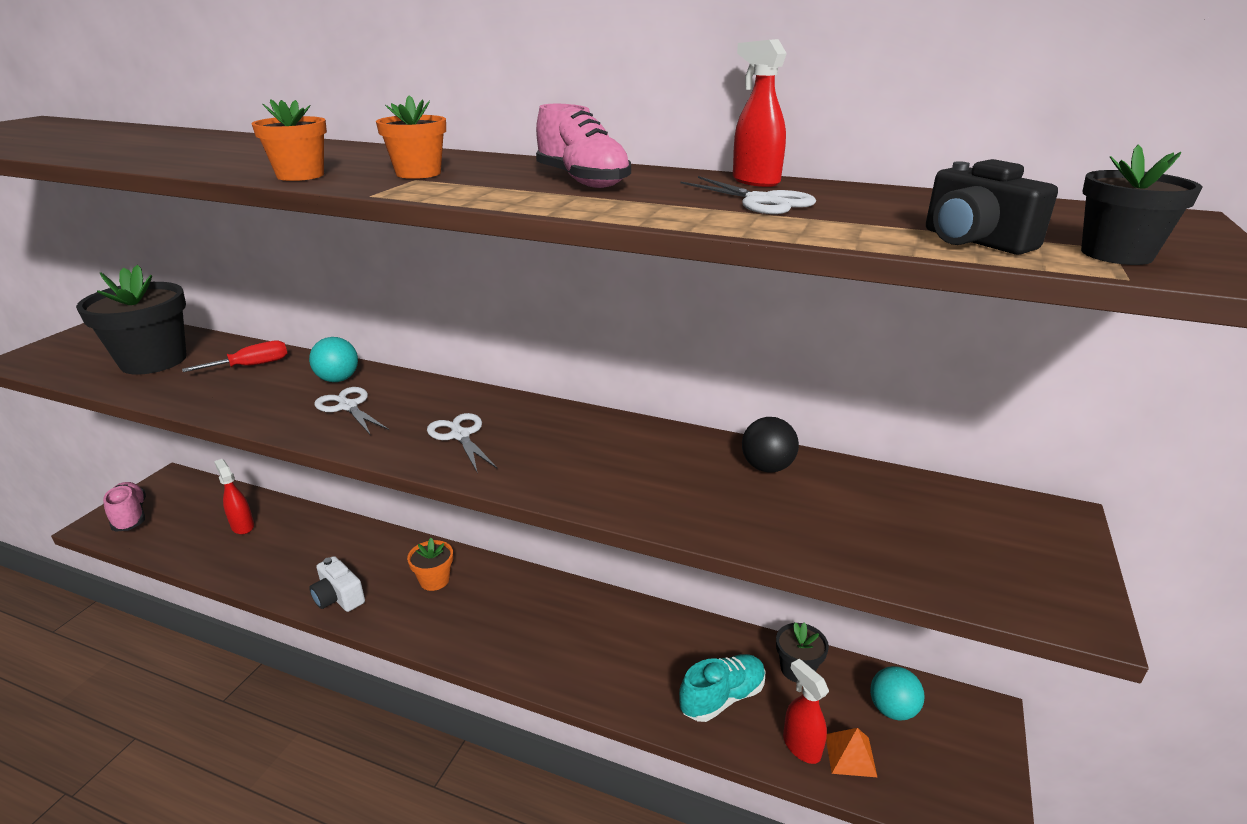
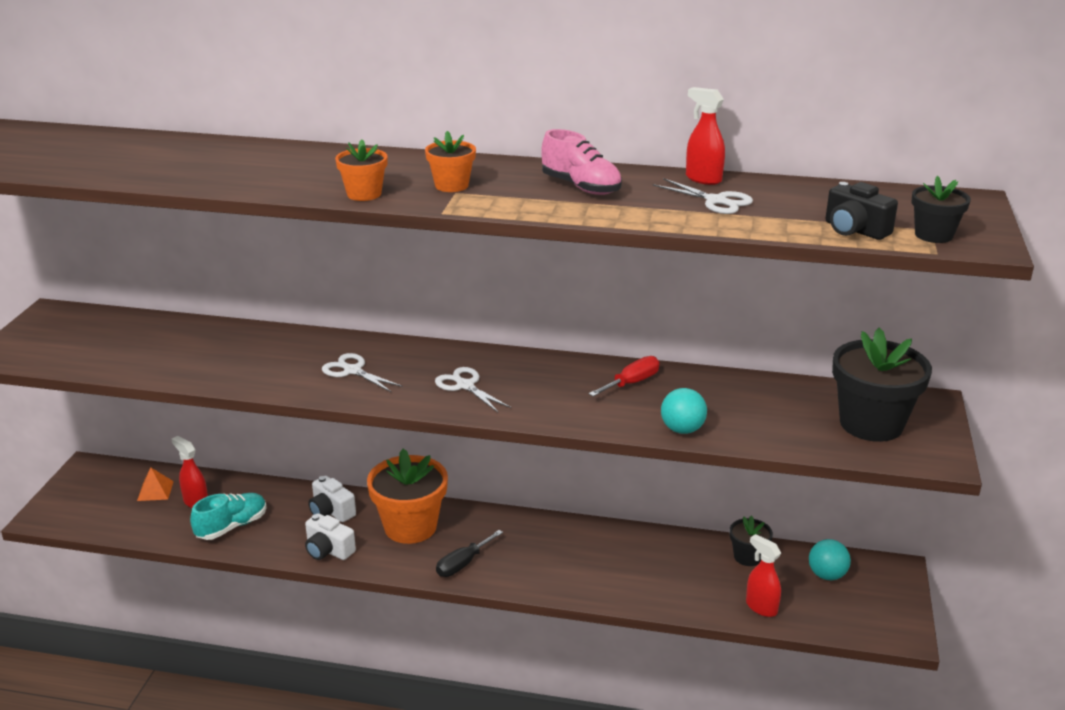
camera: 10 degrees left, 0 degrees up
black flower pot [76,265,186,375] -> black flower pot moved to [832,328,932,442]
pink shoe [103,482,146,531] -> none
red screwdriver [182,341,287,372] -> red screwdriver moved to [589,356,659,397]
turquoise ball [309,337,358,382] -> turquoise ball moved to [661,388,707,434]
orange flower pot [407,538,453,591] -> orange flower pot [367,449,448,544], size x1.93
turquoise shoe [679,654,765,722] -> turquoise shoe moved to [190,493,267,540]
black ball [742,417,799,473] -> none
orange pyramid [826,728,878,778] -> orange pyramid moved to [137,468,174,501]
none -> white camera [308,476,356,522]
none -> black screwdriver [436,530,503,577]

